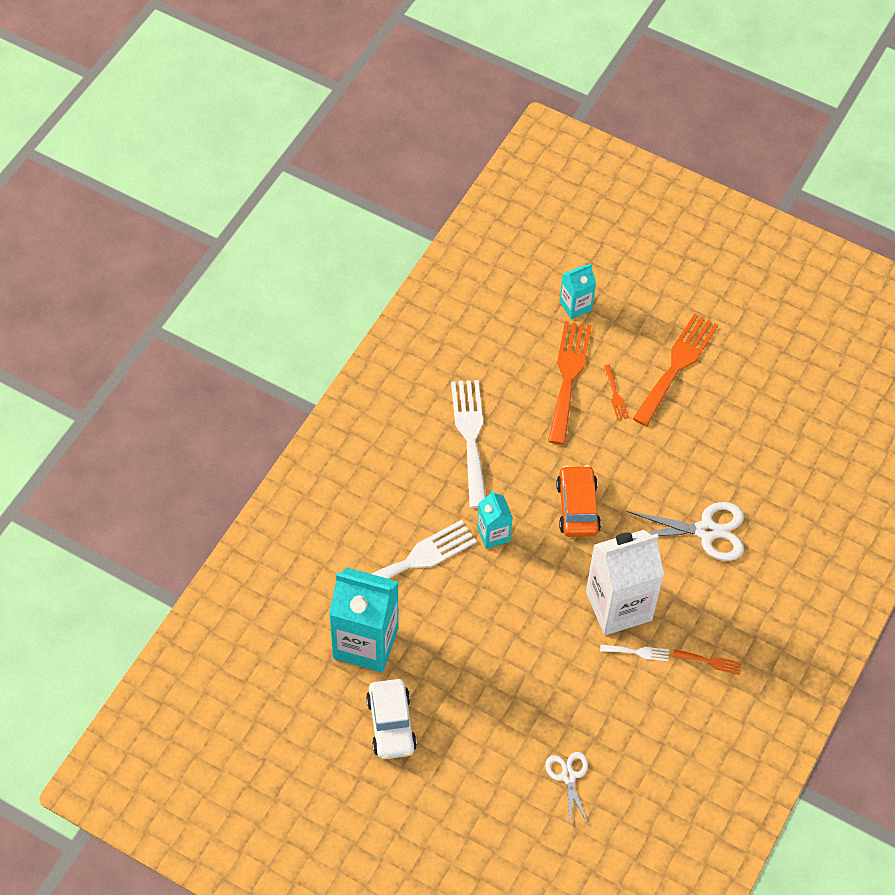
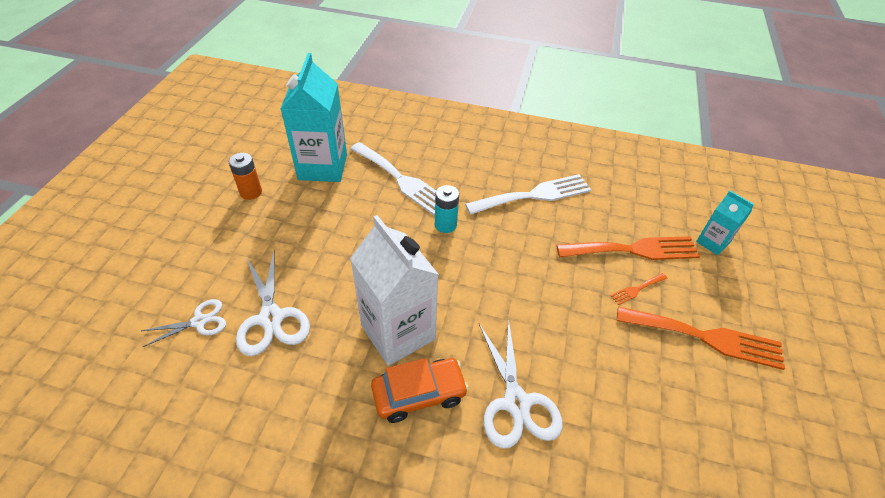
camera: 75 degrees right, 10 degrees down
white car [366,679,417,759] -> orange battery [229,153,262,200]
turquoise carton [477,490,513,549] -> turquoise battery [435,185,459,233]
orange car [556,465,601,537] -> orange car moved to [371,358,469,423]
white fork [600,644,669,662] -> none
orange fork [673,649,742,675] -> none
none -> white scissors [236,251,310,356]

